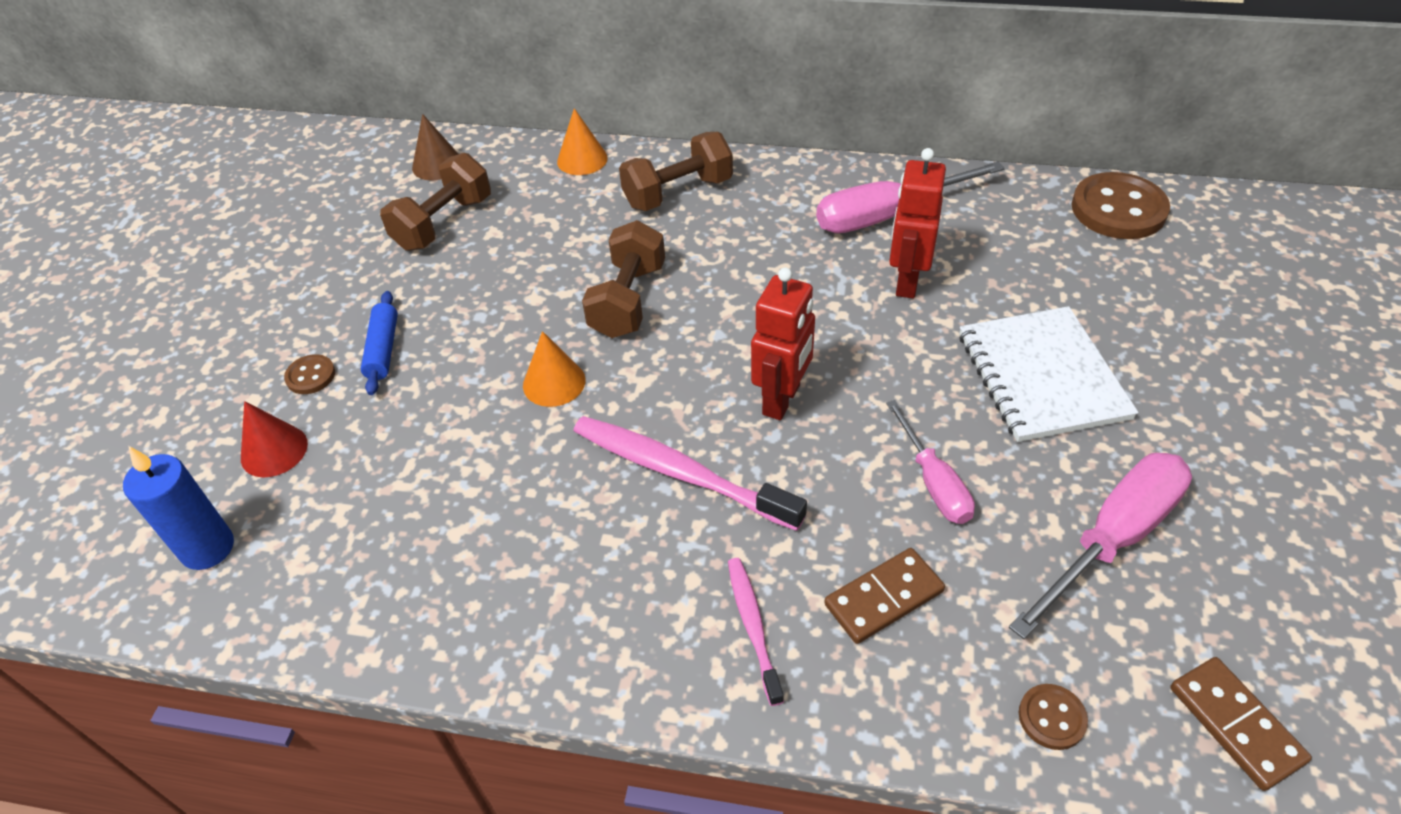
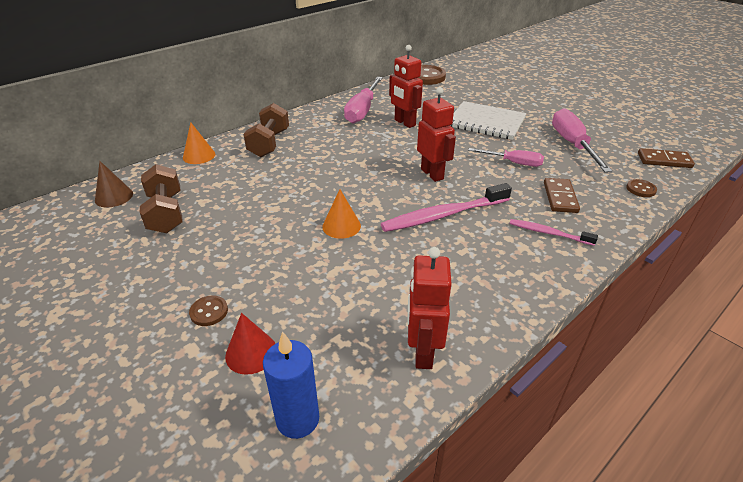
camera: 55 degrees left, 10 degrees down
blue rolling pin [361,291,398,395] -> none
brown dumbbell [582,220,665,338] -> none
none -> red robot [407,247,452,369]

